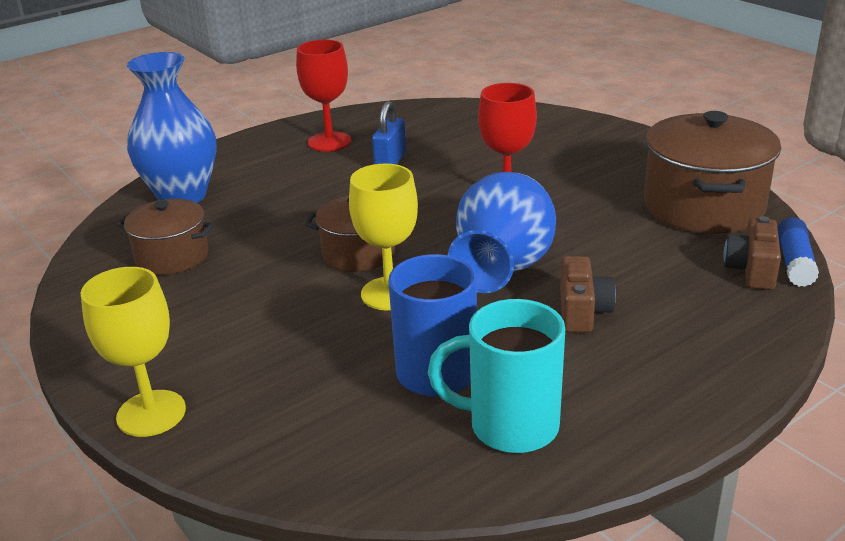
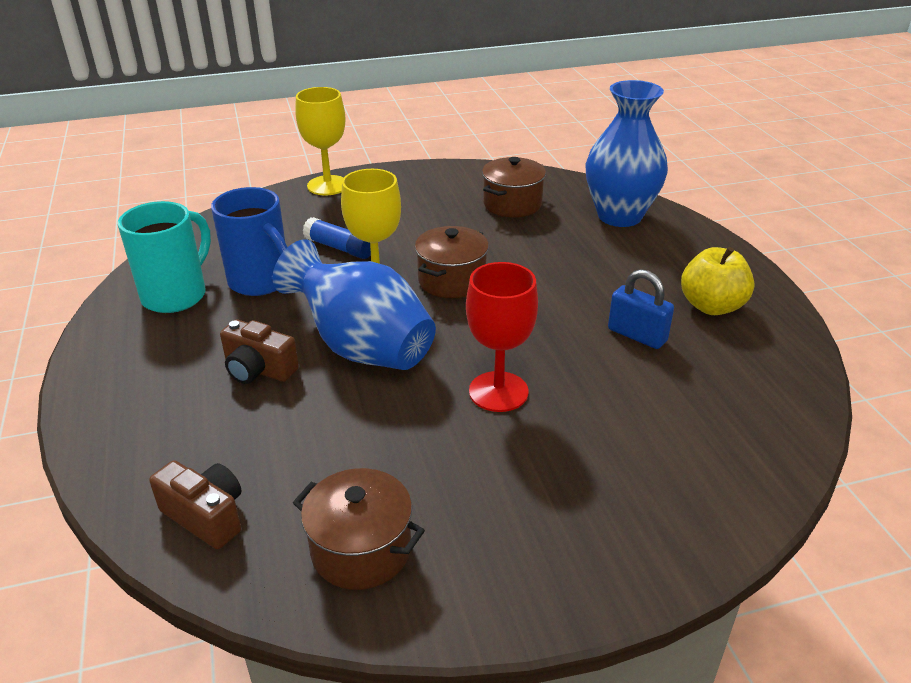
camera: 110 degrees right, 5 degrees up
red goblet [296,39,352,152] -> yellow apple [681,247,755,315]
brown pot [644,111,781,234] -> brown pot [293,468,425,590], size x0.59
blue glue stick [778,217,819,287] -> blue glue stick moved to [303,217,371,259]

